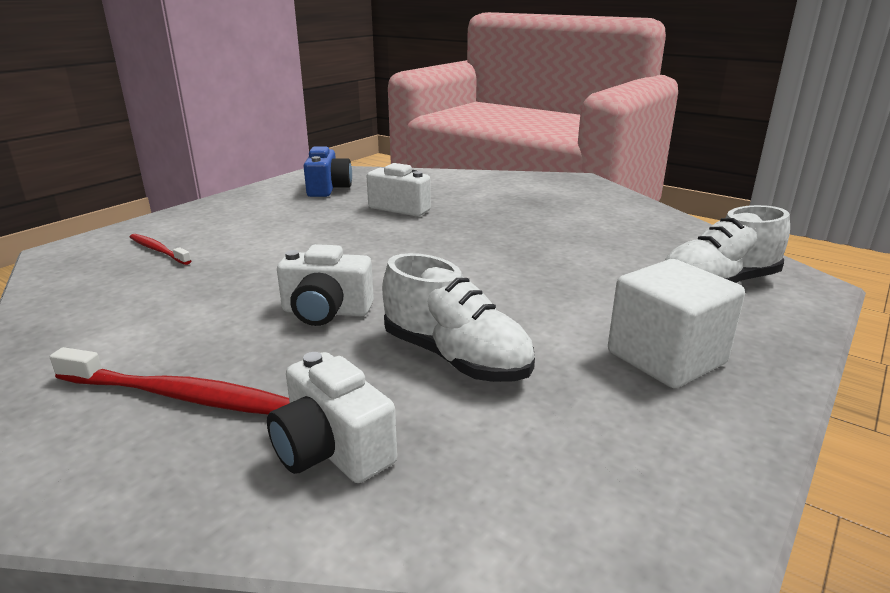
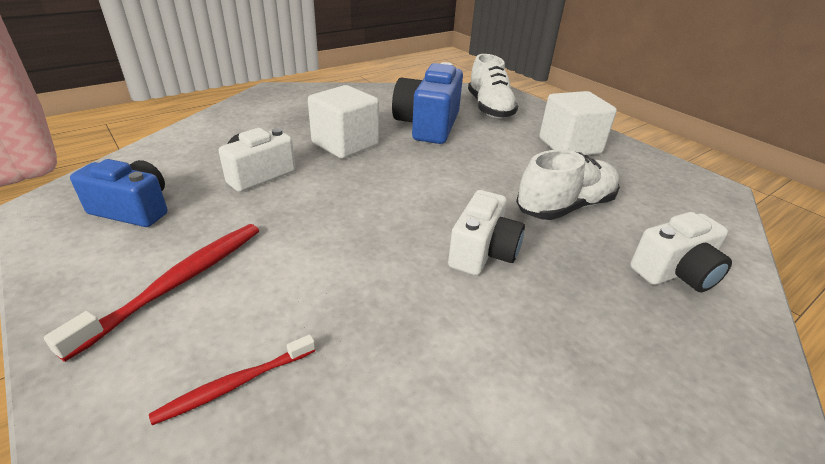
camera: 75 degrees left, 10 degrees up
red toothbrush [50,347,290,415] -> red toothbrush moved to [44,224,259,362]
none -> white cube [308,85,379,159]
none -> blue camera [392,62,463,144]

